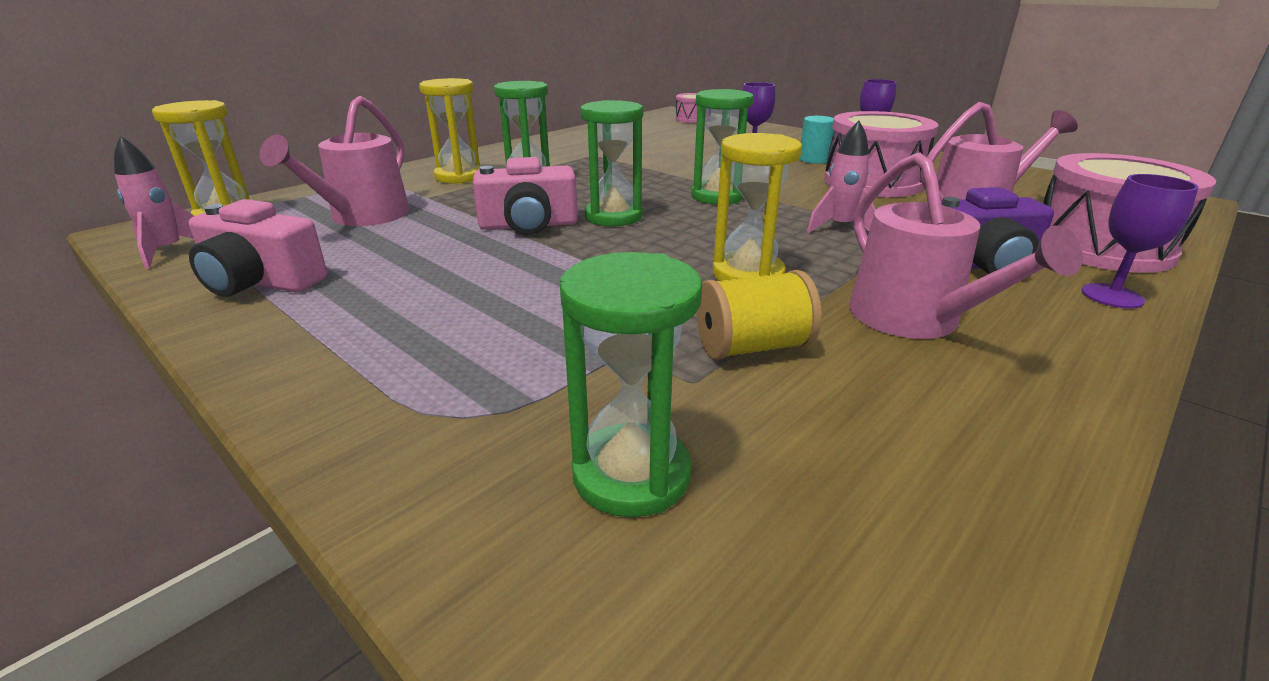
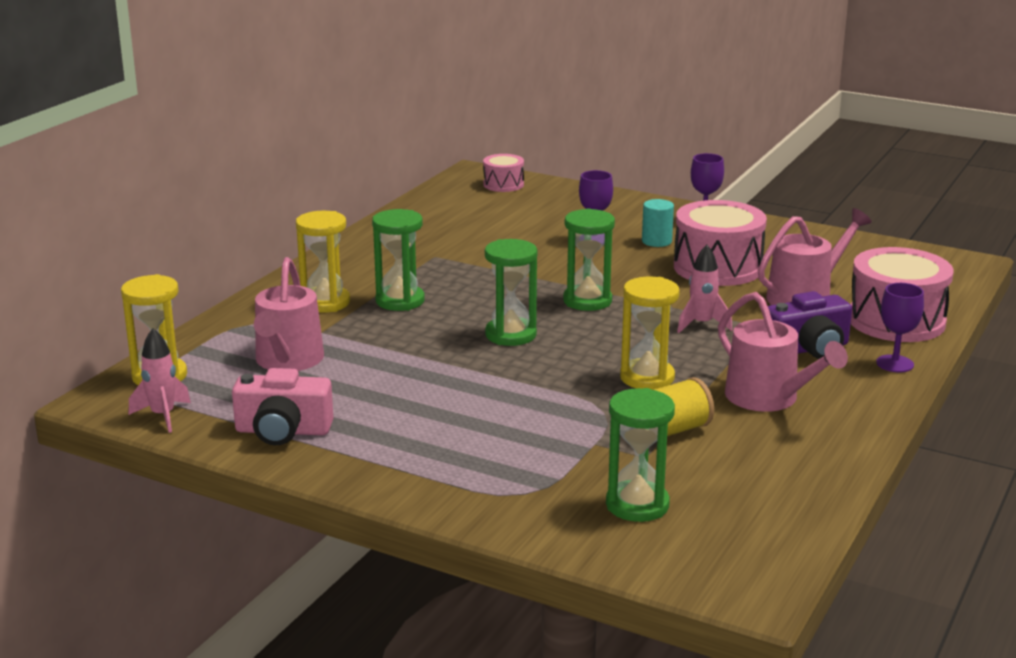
camera: 15 degrees left, 5 degrees down
pink camera [473,157,578,235] -> none

